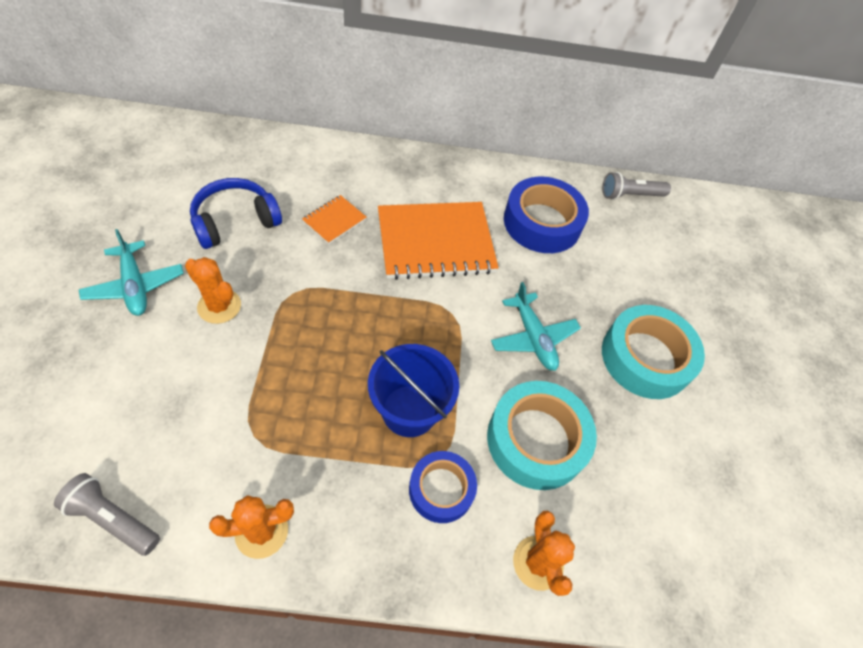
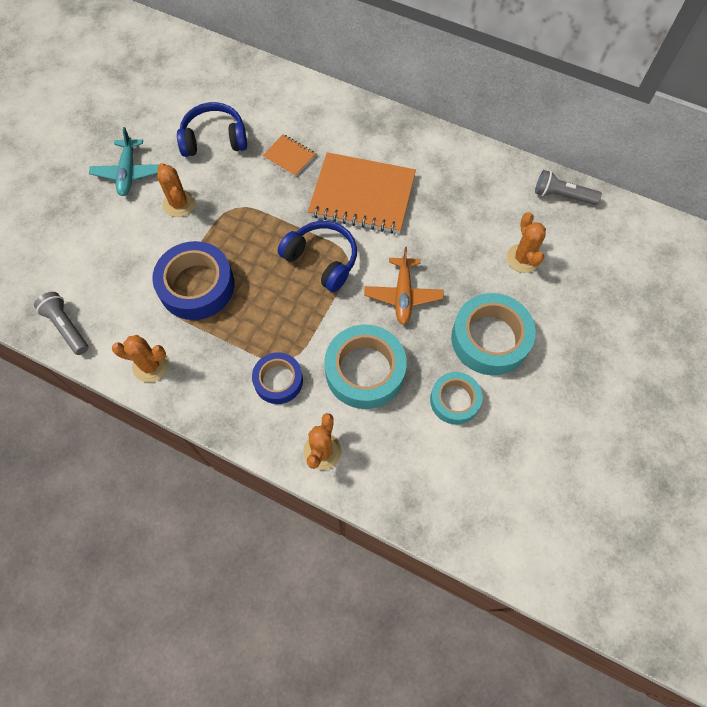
camera: 30 degrees right, 10 degrees up
orange notebook [302,195,367,244] -> orange notebook turned 60 degrees clockwise [262,134,316,177]
blue bucket [368,344,459,437] -> none
turquoise plane [491,282,581,371] -> orange plane [364,247,444,325]
blue tape [504,177,589,253] -> blue tape moved to [152,241,234,320]
none -> blue headphones [278,221,357,292]
none -> turquoise tape [430,372,483,425]
none -> orange cactus [507,212,546,273]

